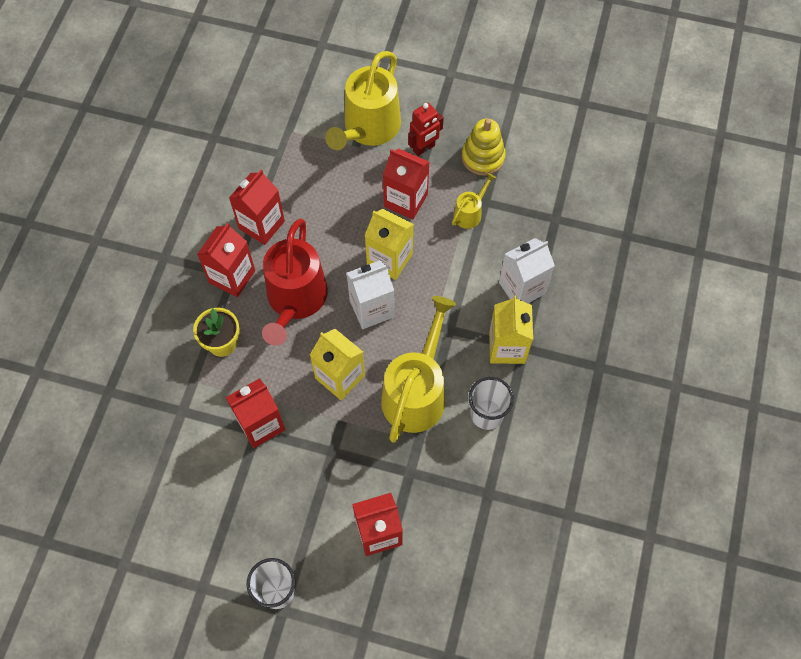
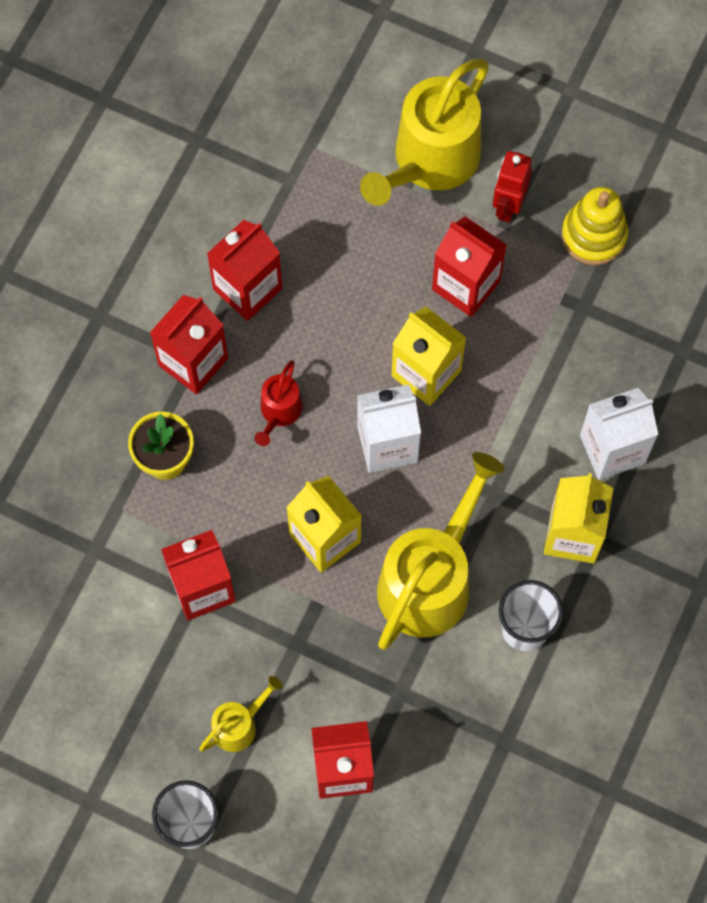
camera: 10 degrees right, 5 degrees up
red watering can [262,219,328,346] -> red watering can [254,360,303,446], size x0.47
red robot [408,103,444,156] -> red robot turned 135 degrees clockwise [493,151,532,223]
yellow watering can [452,173,496,229] -> yellow watering can moved to [199,676,283,752]

